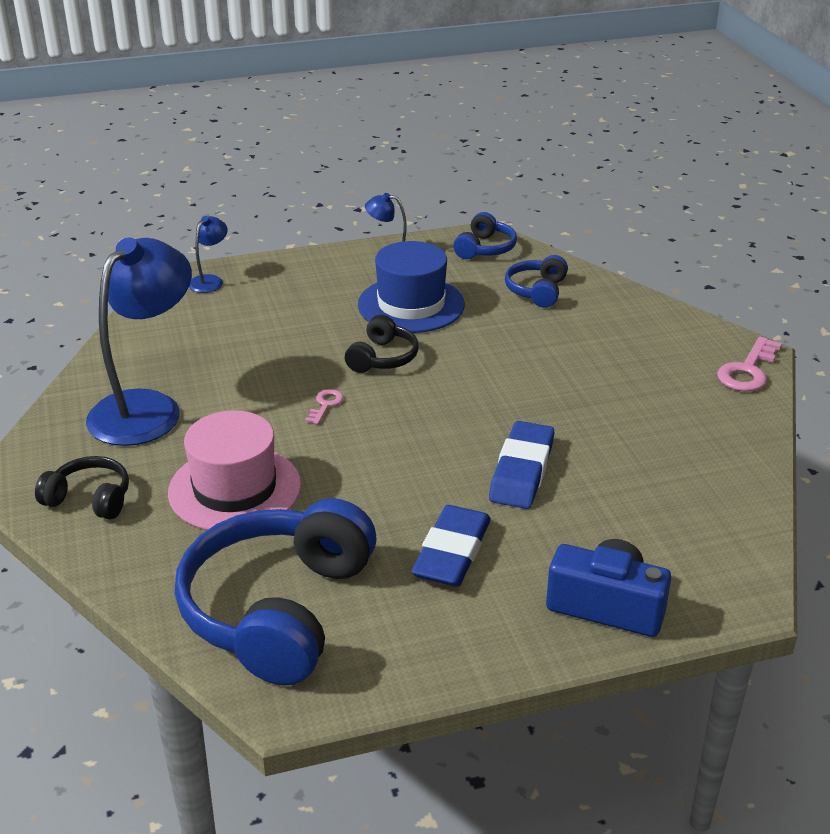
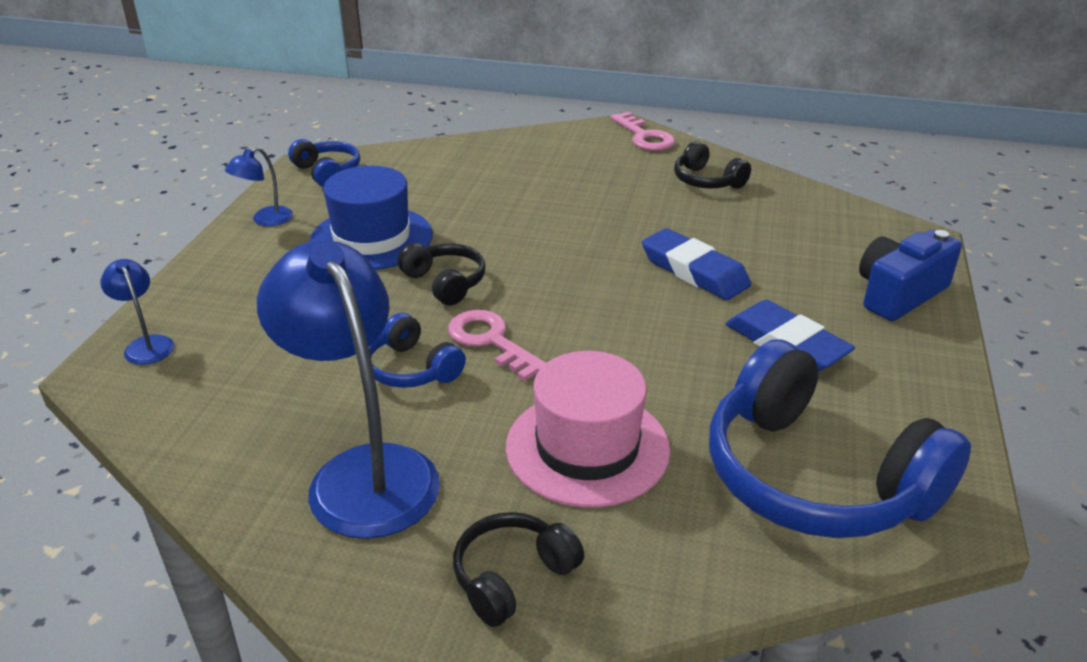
camera: 60 degrees left, 0 degrees up
pink key [305,389,344,425] -> pink key [448,310,546,381], size x1.80
blue headphones [505,255,568,308] -> blue headphones moved to [368,313,466,388]
none -> black headphones [674,141,751,189]

